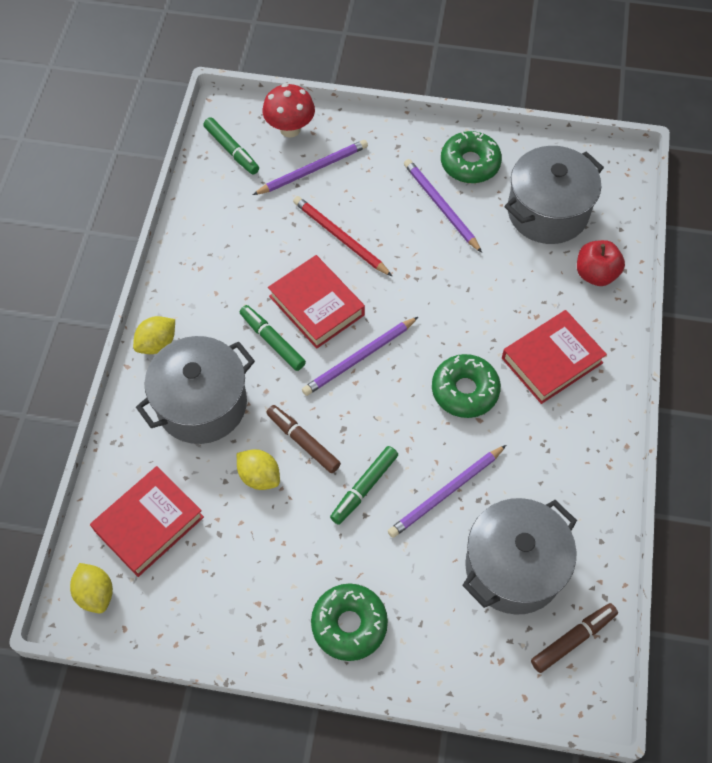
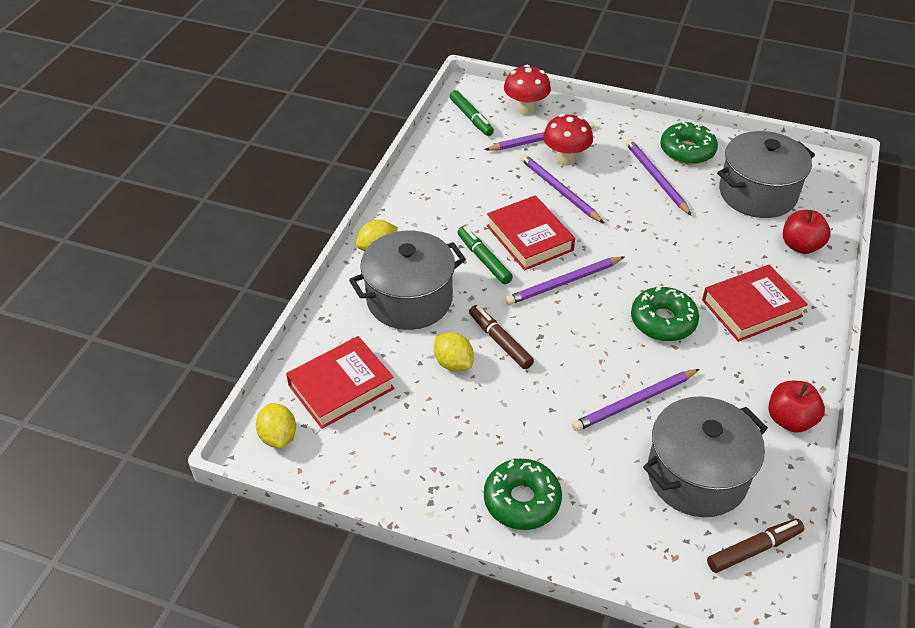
camera: 10 degrees right, 15 degrees down
red pencil [293,196,392,276] -> purple pencil [520,154,604,223]
green marker [330,446,398,525] -> none
none -> red mushroom [543,114,593,165]
none -> red apple [769,381,825,433]

